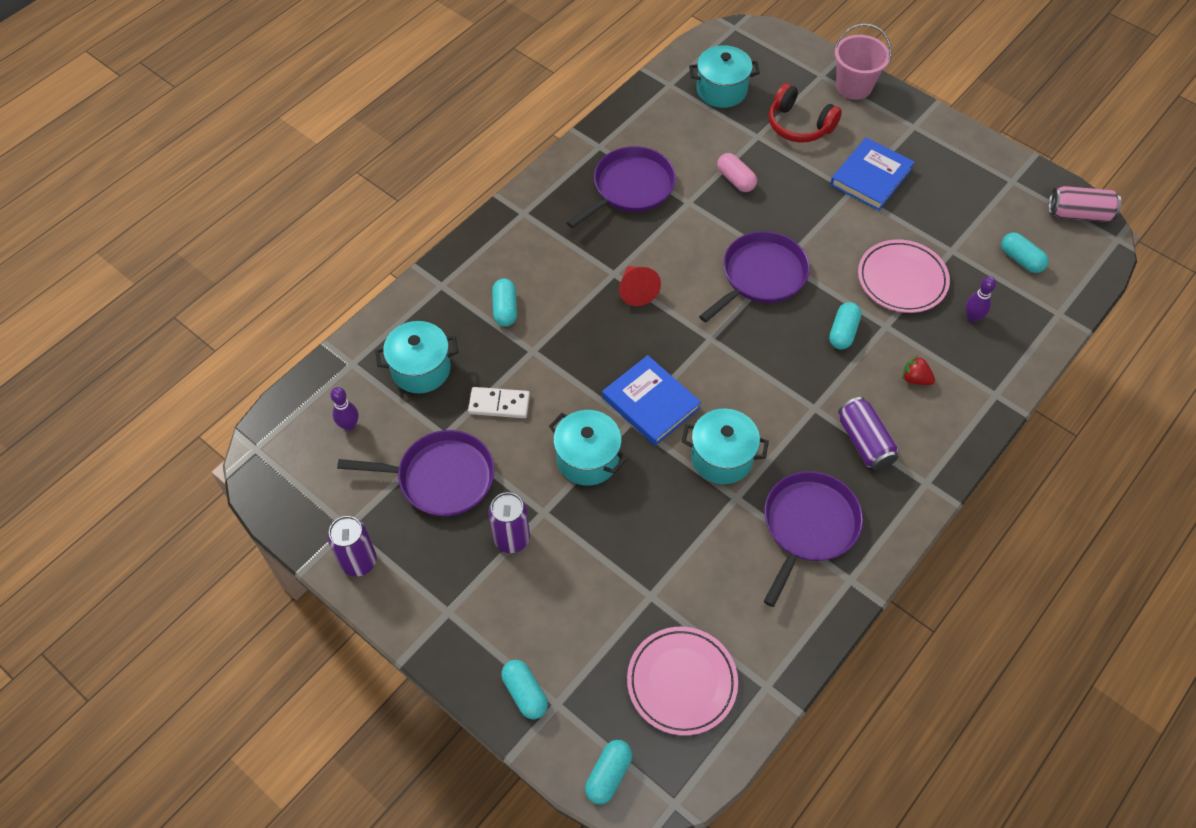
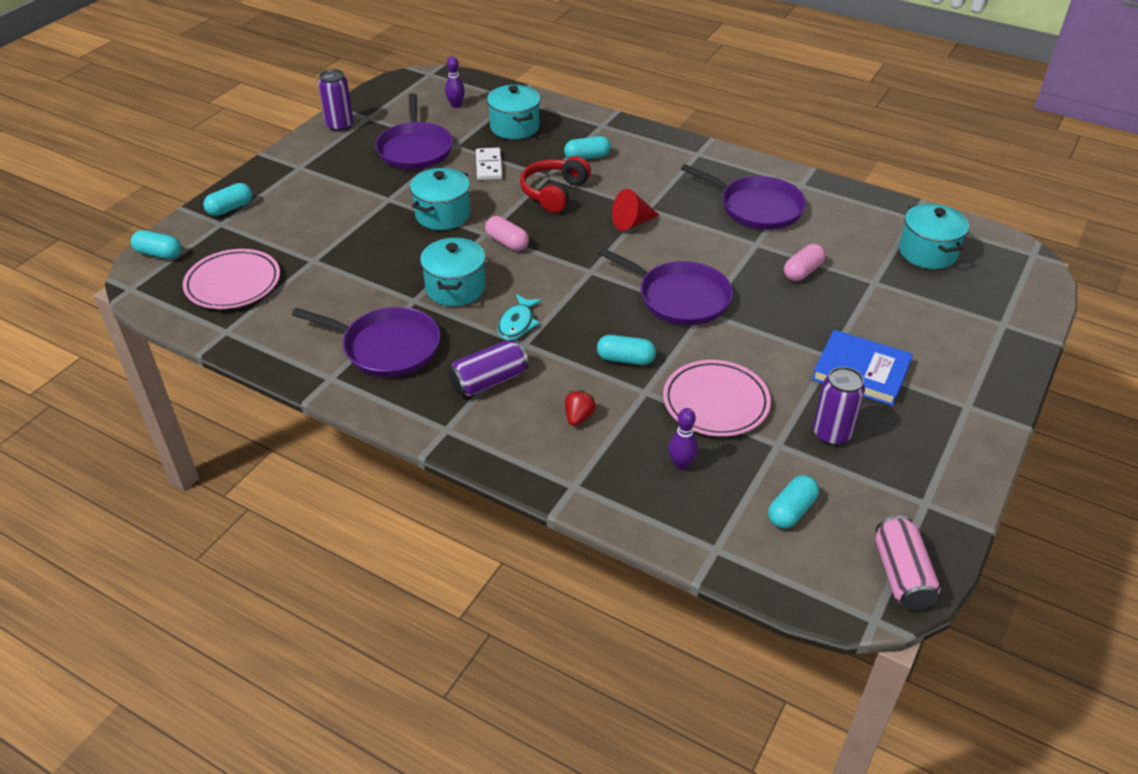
camera: 80 degrees right, 15 degrees down
purple can [489,492,530,553] -> purple can moved to [813,367,865,446]
blue book [602,355,701,446] -> pink capsule [485,216,529,251]
red headphones [769,83,842,143] -> red headphones moved to [520,156,591,213]
pink bucket [835,23,892,100] -> none
none -> turquoise fish [497,294,542,340]

